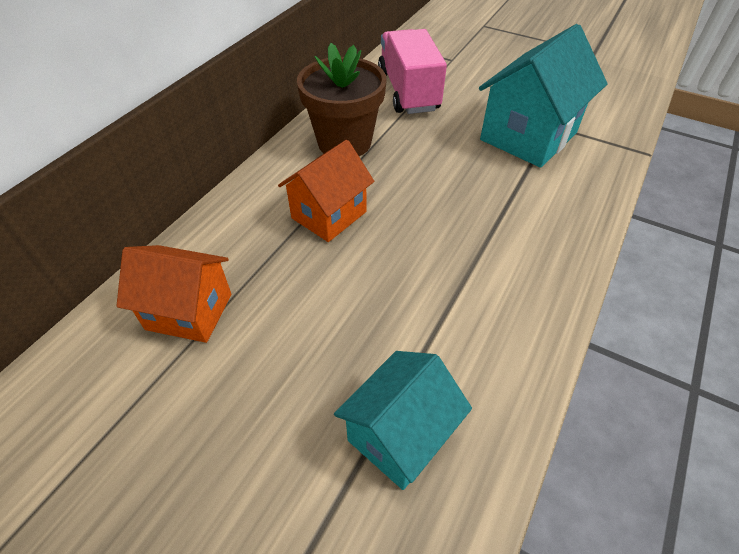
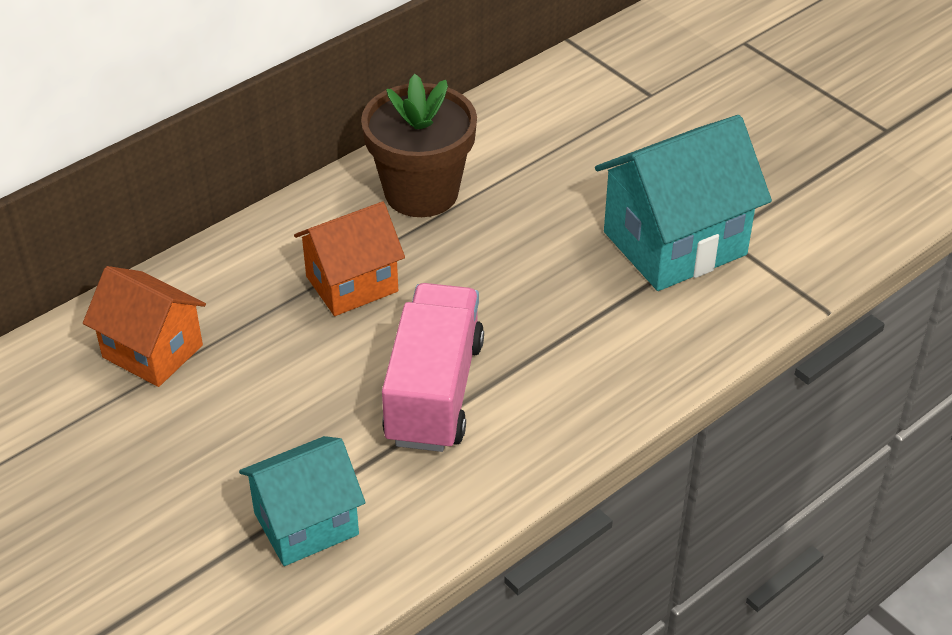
camera: 20 degrees right, 5 degrees down
pink truck [378,29,447,114] -> pink truck moved to [382,283,484,452]

